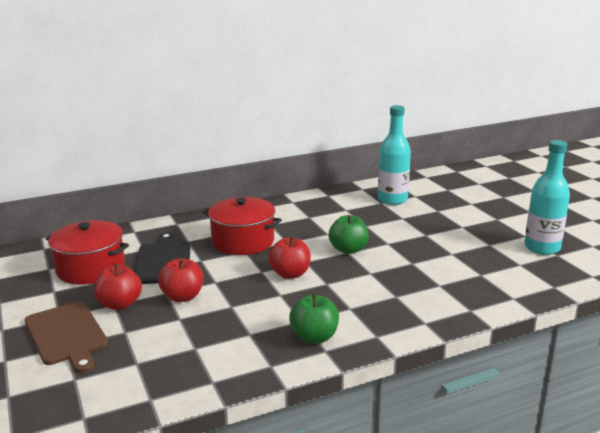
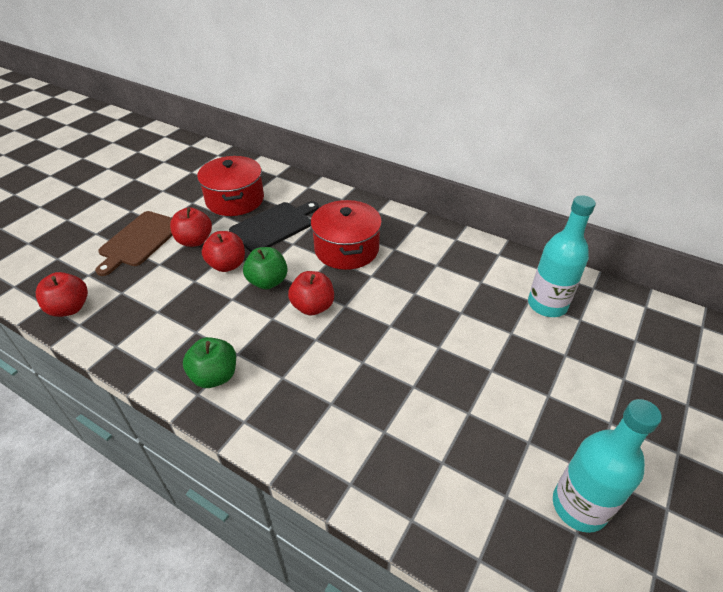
camera: 55 degrees right, 20 degrees up
green apple [329,215,369,254] -> green apple moved to [243,247,288,289]
none -> red apple [36,272,88,317]

